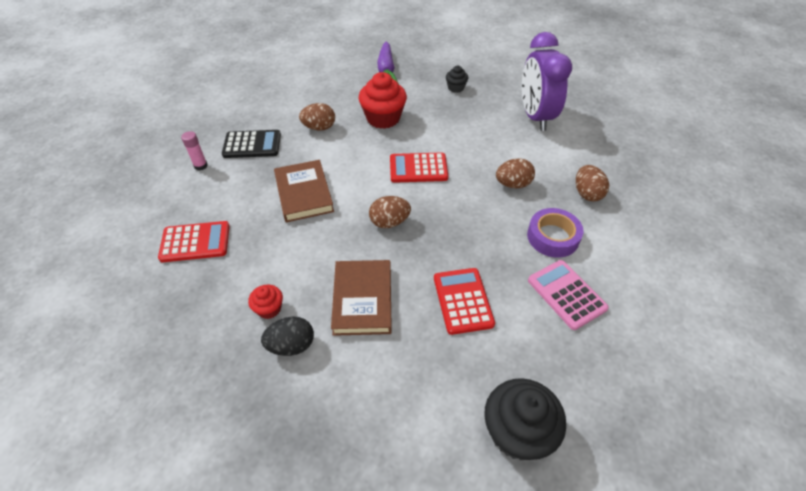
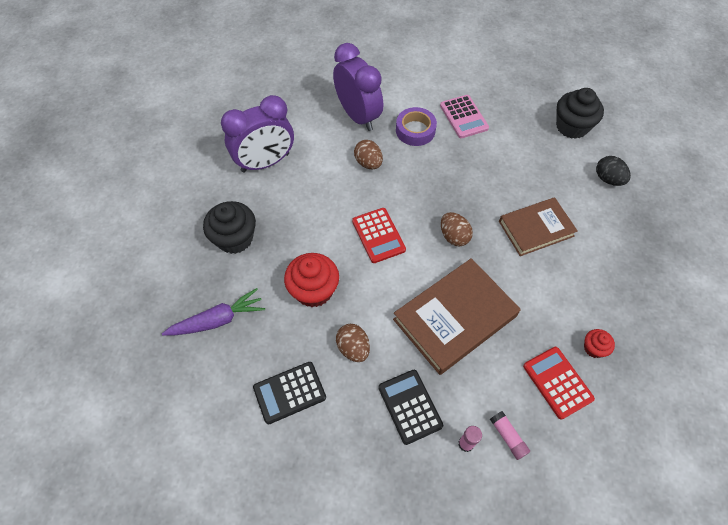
camera: 110 degrees left, 10 degrees up
red cupcake [248,284,283,319] -> red cupcake moved to [584,329,615,358]
black egg [261,316,314,356] -> black egg moved to [596,156,631,186]
brown book [274,160,334,222] -> brown book [393,258,521,375], size x1.51
red calculator [434,268,495,335] -> none
black cupcake [446,66,468,93] -> black cupcake [203,201,256,254], size x1.95
pink calculator [528,260,609,330] -> pink calculator turned 60 degrees counterclockwise [440,95,489,138]
brown egg [576,165,609,202] -> purple clock [333,43,383,131]
none -> black calculator [253,362,326,424]
none -> pink glue stick [490,411,530,460]

